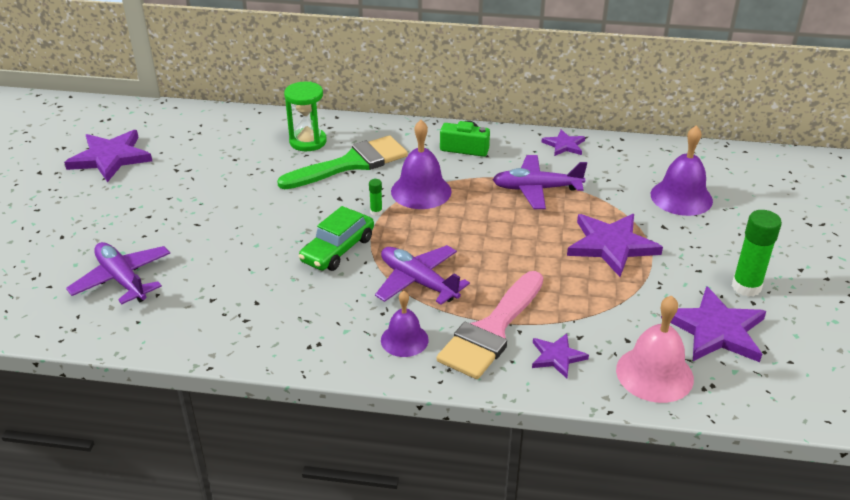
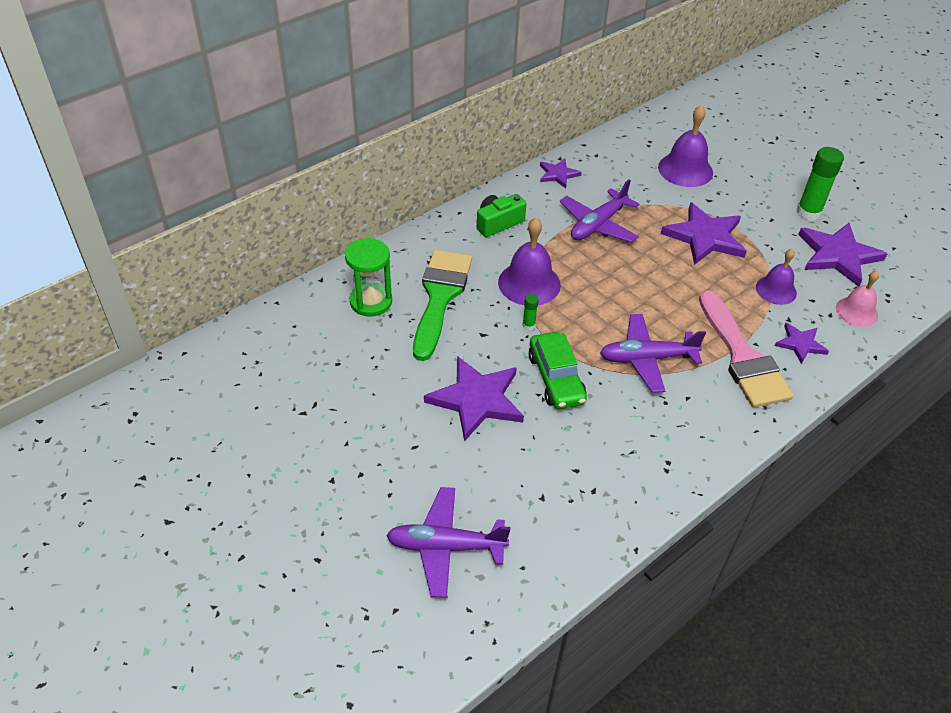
camera: 50 degrees left, 10 degrees up
purple star [64,130,152,182] -> purple star moved to [424,356,524,442]
purple bell [381,291,429,357] -> purple bell moved to [756,249,797,305]
pink bell [616,295,694,403] -> pink bell [836,271,879,327], size x0.65

